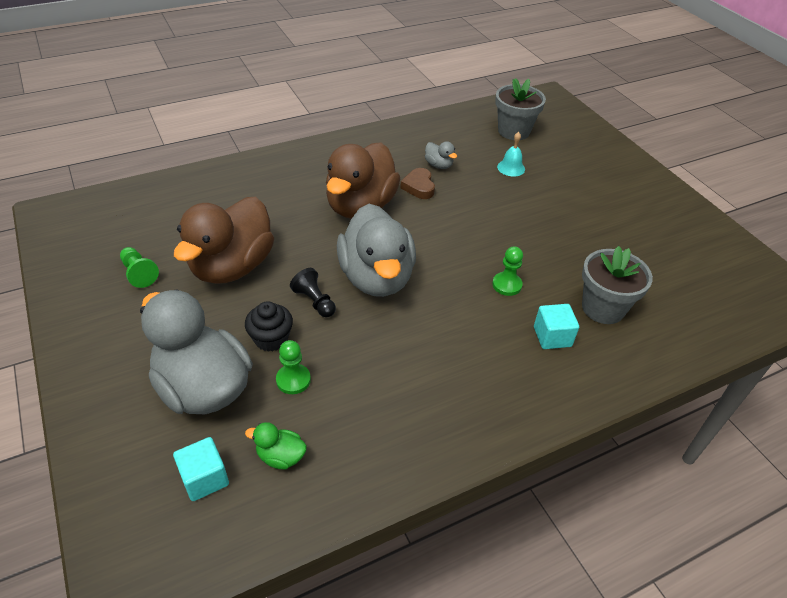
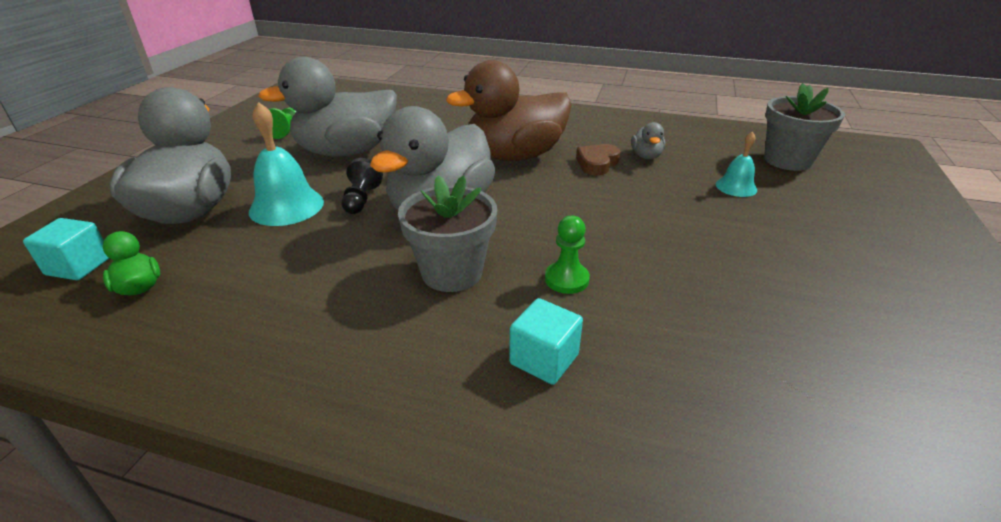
camera: 45 degrees right, 10 degrees down
brown duck [174,197,274,284] -> grey duck [258,57,397,157]
black cupcake [245,301,293,352] -> turquoise bell [249,102,324,226]
green pawn [276,340,311,394] -> none
grey flower pot [582,246,653,324] -> grey flower pot moved to [398,175,497,292]

